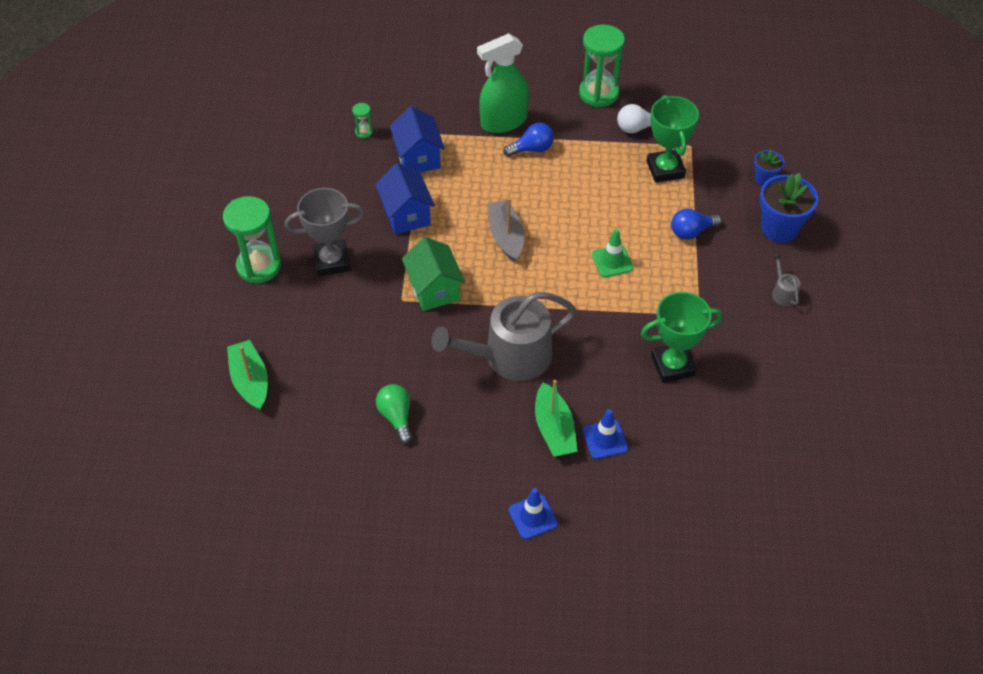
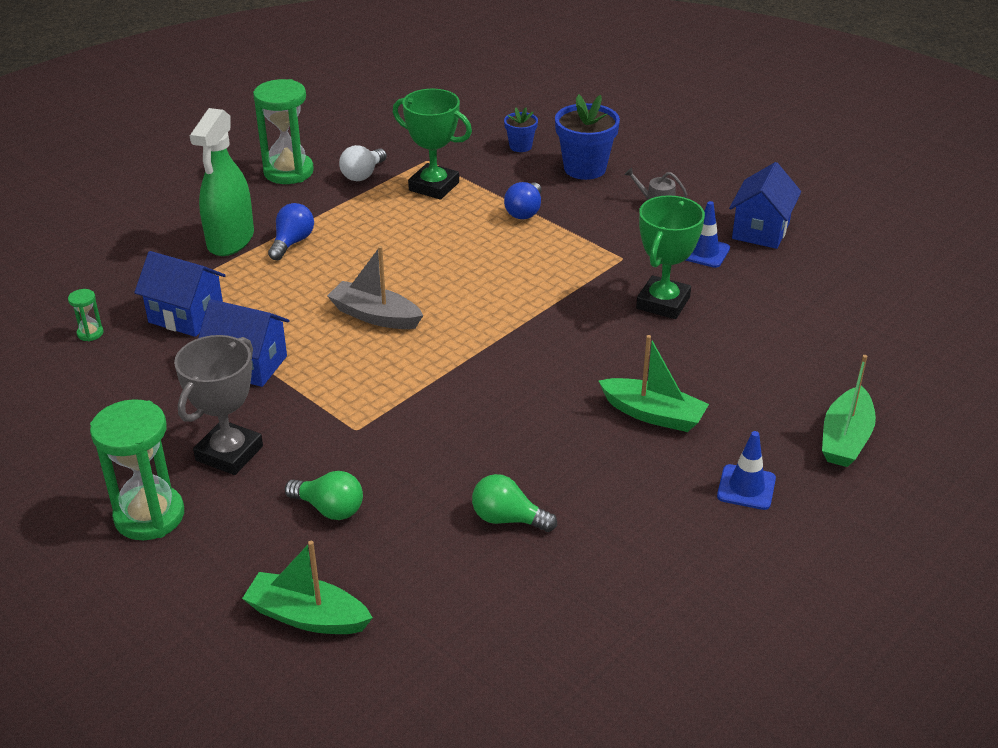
camera: 50 degrees left, 15 degrees down
green house [402,237,465,311] -> none
grey watering can [431,292,576,381] -> none
blue traffic cone [583,409,628,459] -> blue traffic cone moved to [686,201,730,268]
green traffic cone [592,229,633,278] -> none
none -> green light bulb [285,471,363,520]
none -> blue house [729,162,801,249]
none -> green boat [822,355,876,467]

